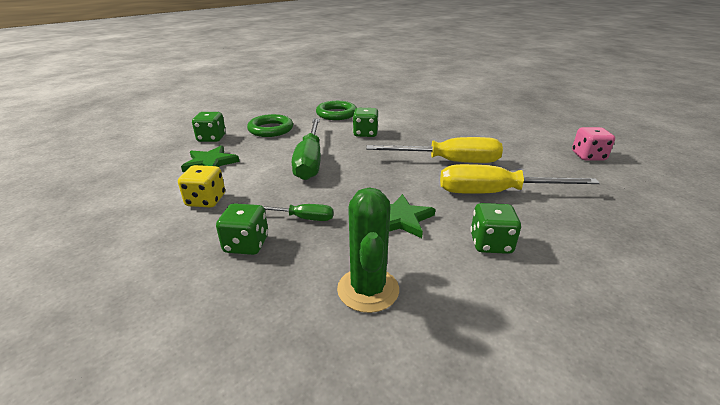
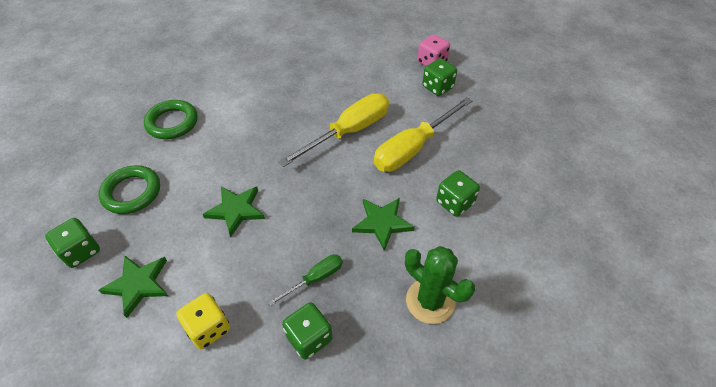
camera: 45 degrees left, 20 degrees up
green screwdriver [292,118,321,180] -> green star [203,186,265,237]
green dice [353,108,378,137] -> green dice moved to [422,58,457,96]

